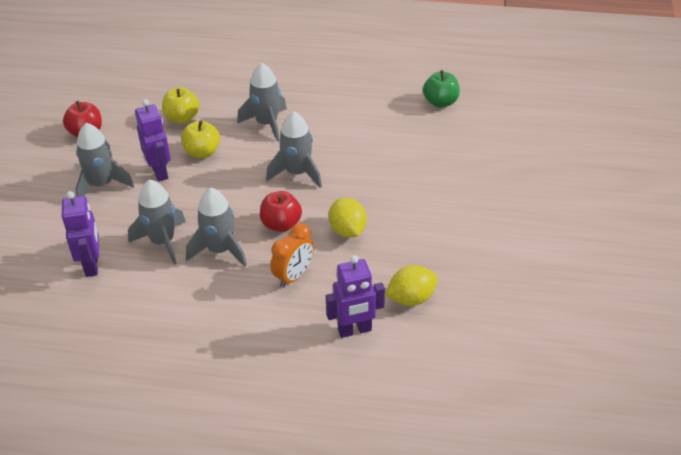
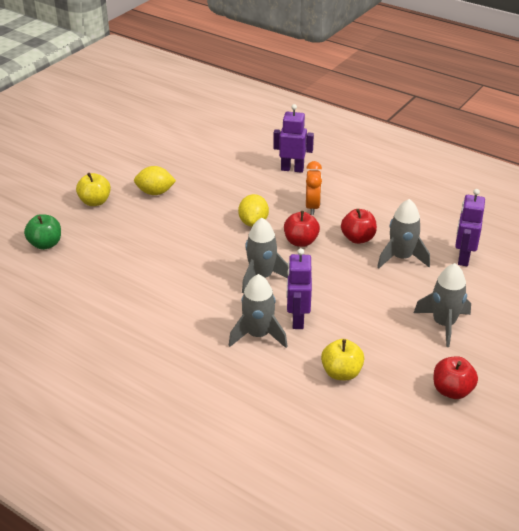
camera: 155 degrees left, 5 degrees down
purple robot [135,99,171,181] -> purple robot moved to [286,248,312,329]
yellow apple [181,120,220,158] -> yellow apple moved to [76,173,111,206]
grey rocket [186,187,247,267] -> red apple [341,209,377,244]
orange clock [271,223,314,288] -> orange clock turned 120 degrees clockwise [306,161,322,215]
yellow lemon [386,265,438,306] -> yellow lemon moved to [134,166,176,195]
green apple [423,70,460,108] -> green apple moved to [24,214,61,250]

